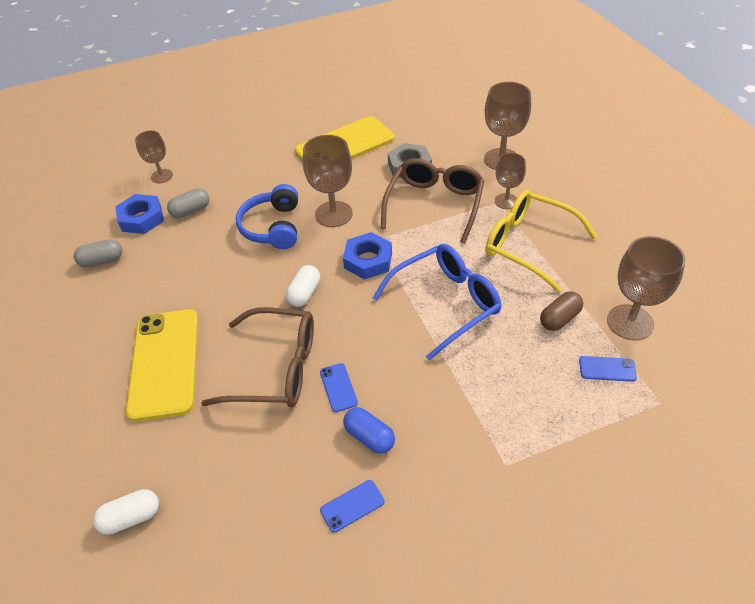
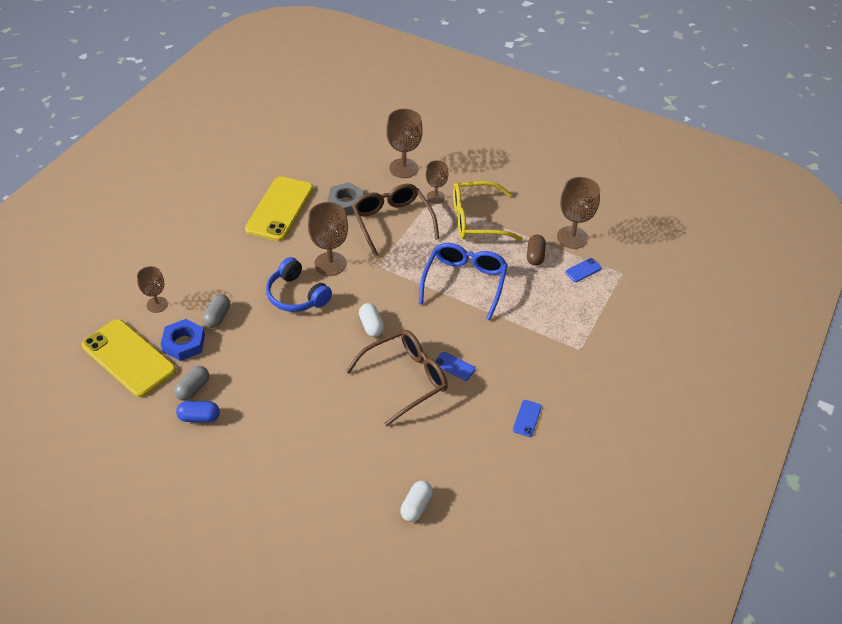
camera: 45 degrees left, 0 degrees up
yellow phone [126,309,198,422] -> yellow phone moved to [82,319,176,397]
blue nut [343,232,392,280] -> none
blue capsule [343,407,395,453] -> blue capsule moved to [176,401,220,422]

